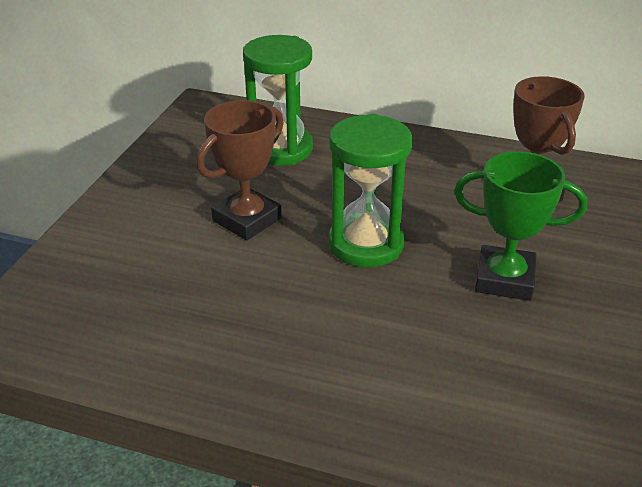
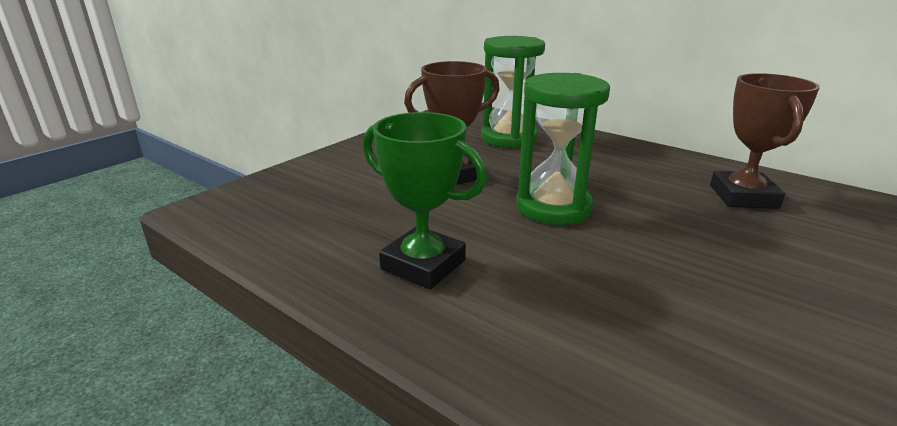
camera: 20 degrees right, 10 degrees down
green trophy [454,151,587,301] -> green trophy moved to [363,112,487,289]

